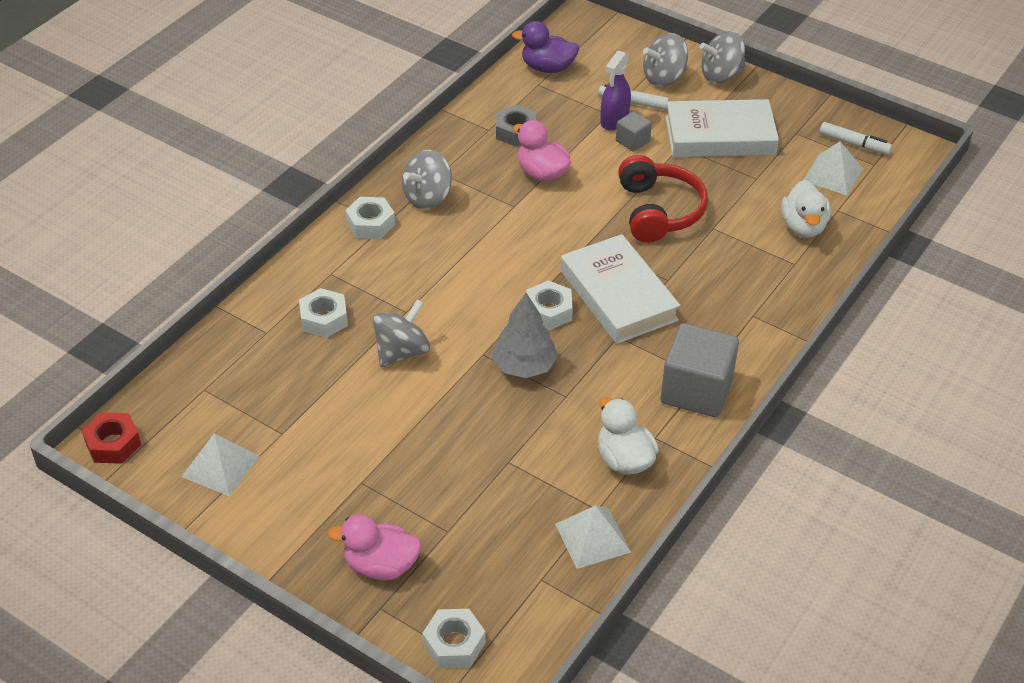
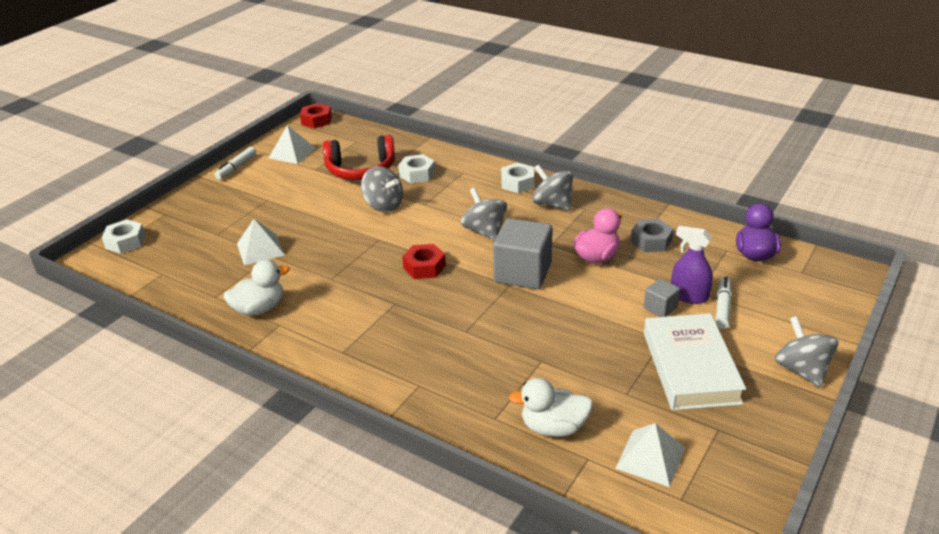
camera: 90 degrees right, 10 degrees down
pink duck [327,514,421,580] -> none
grey tree [492,293,558,378] -> none
white nut [526,280,573,330] -> red nut [402,244,446,279]
white pyramid [555,505,631,569] -> white pyramid moved to [237,219,285,265]
white book [561,234,681,344] -> none
red headphones [618,155,708,243] -> red headphones moved to [323,135,395,180]
grey spinning top [643,33,688,87] -> grey spinning top moved to [461,188,507,241]
grey cube [661,323,739,417] -> grey cube moved to [493,218,553,289]
white marker [819,122,892,155] -> white marker moved to [215,147,256,180]

